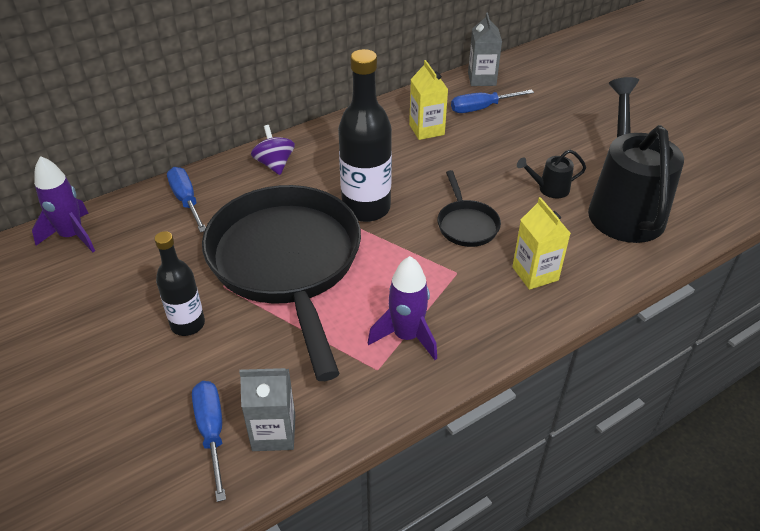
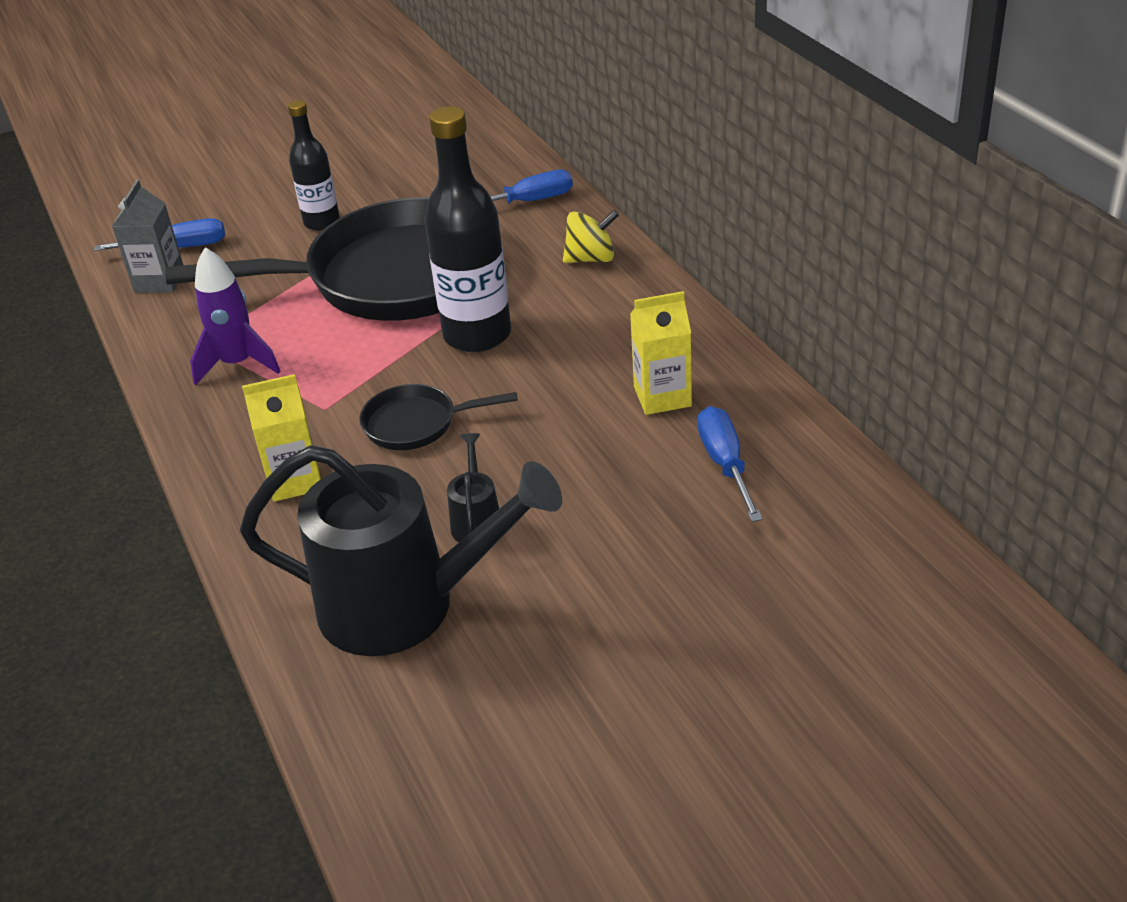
camera: 100 degrees right, 5 degrees down
purple rocket [32,156,95,252] -> none
purple spinning top [251,125,295,175] -> yellow spinning top [563,210,619,263]
grey carton [468,12,502,86] -> none

